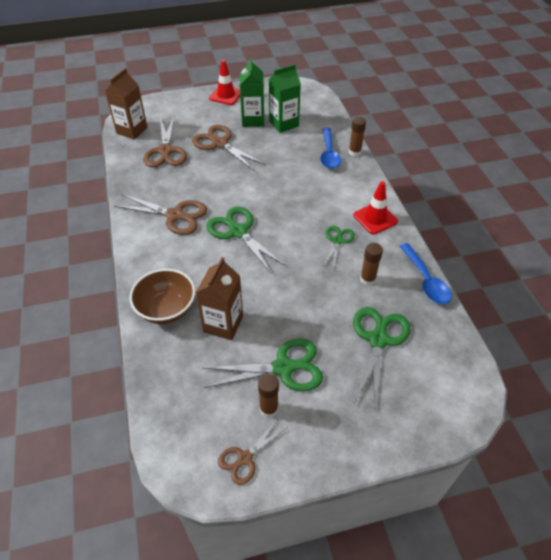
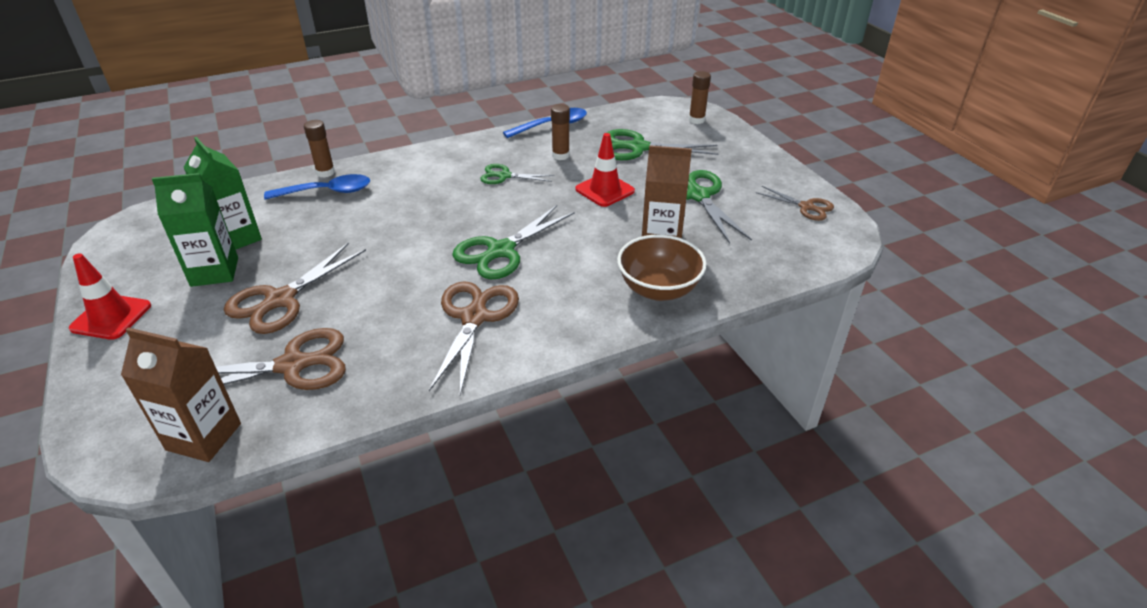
camera: 100 degrees left, 10 degrees down
brown glue stick [258,374,279,418] -> brown glue stick moved to [689,71,711,124]
red traffic cone [353,181,398,234] -> red traffic cone moved to [575,133,635,207]

